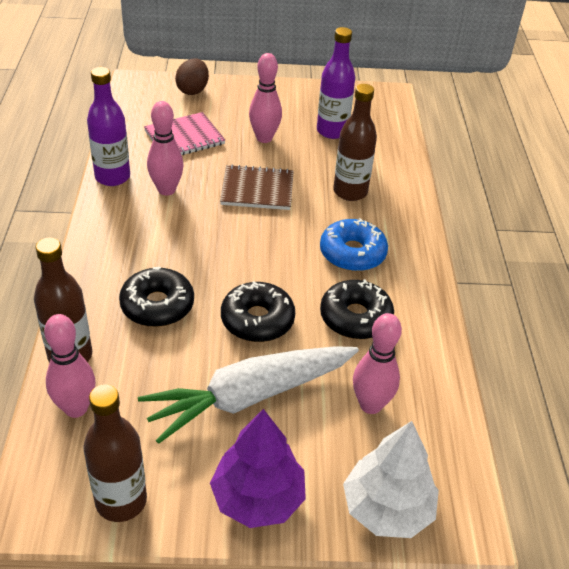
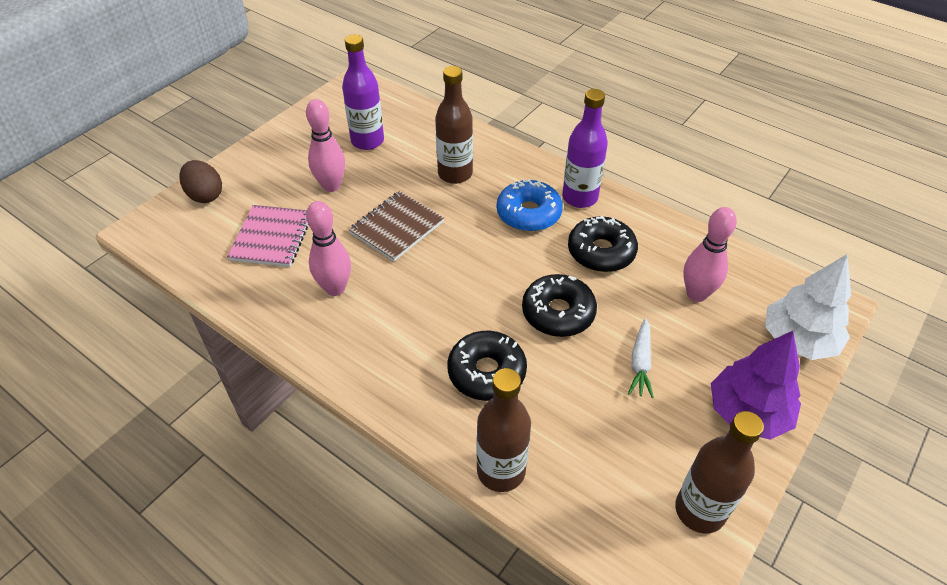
camera: 50 degrees left, 5 degrees up
pink bowling pin [44,314,95,418] -> none
purple bottle [87,67,130,186] -> purple bottle moved to [562,89,608,208]
white carrot [138,346,359,444] -> white carrot [628,318,654,398], size x0.44

